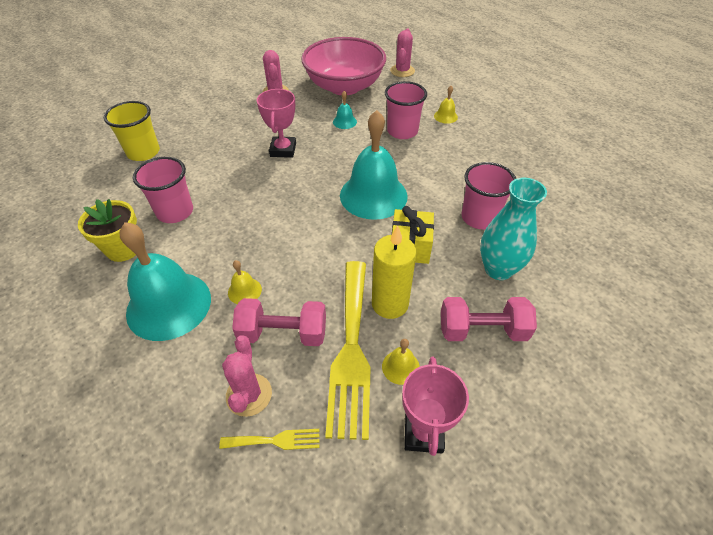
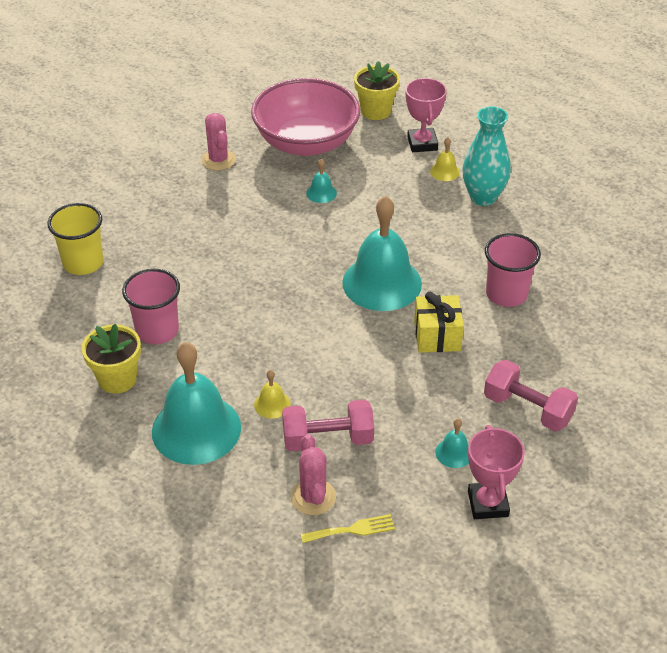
camera: 10 degrees left, 5 degrees down
pink trophy [257,89,296,158] -> pink trophy moved to [405,78,447,152]
yellow fork [325,261,371,440] -> none
yellow candle [372,225,416,319] -> none
yellow bell [382,339,420,385] -> turquoise bell [435,418,469,468]
pink cup [385,81,427,139] -> none
pink cactus [390,28,415,77] -> yellow flower pot [354,61,400,120]
pink dumbbell [441,297,537,341] -> pink dumbbell turned 45 degrees clockwise [484,360,578,431]
turquoise vase [480,178,547,280] -> turquoise vase moved to [463,106,511,206]

